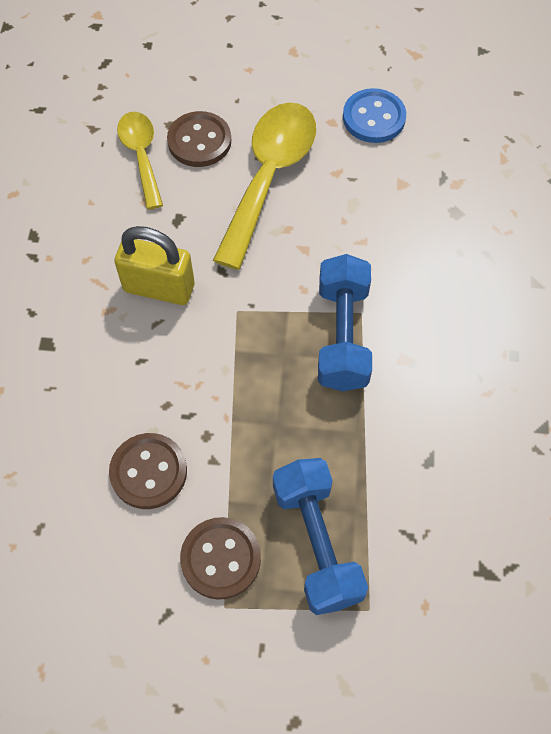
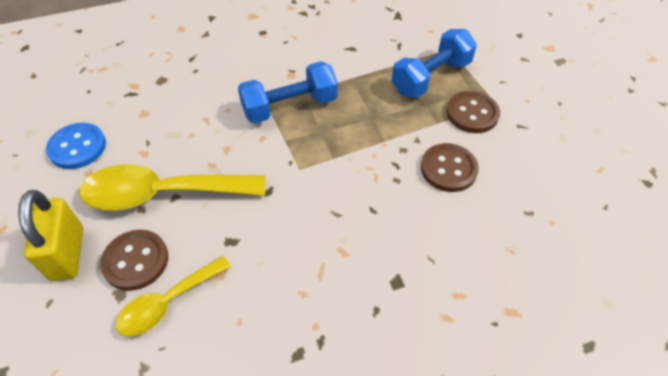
camera: 115 degrees left, 10 degrees down
yellow padlock [115,226,195,305] -> yellow padlock moved to [18,190,83,281]

